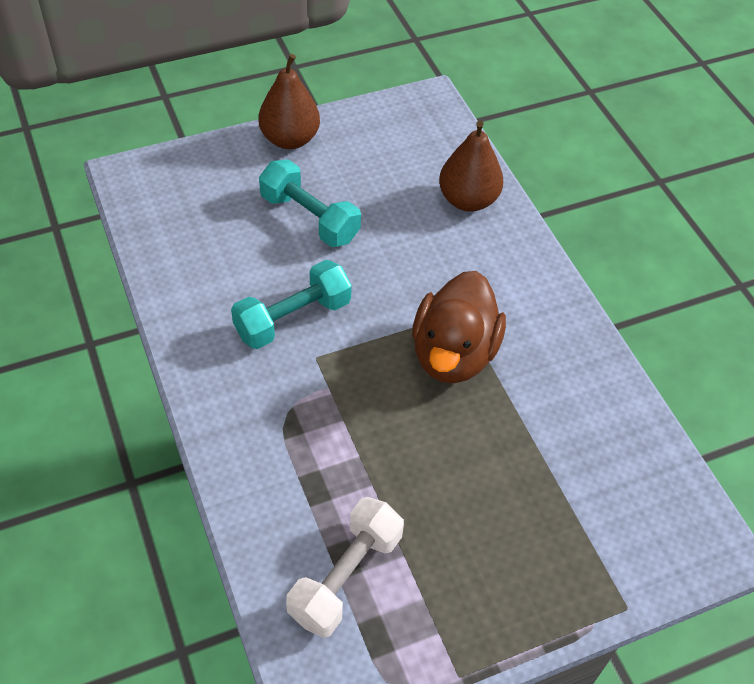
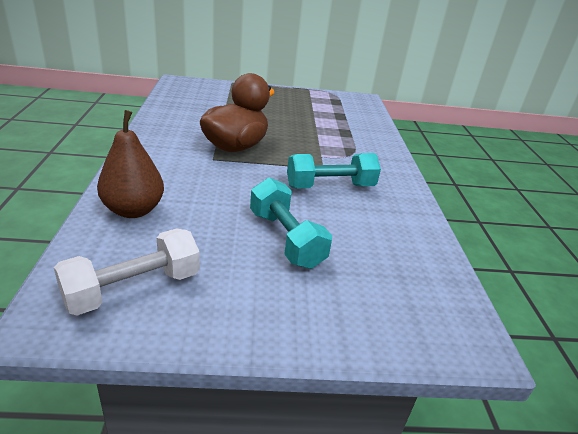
camera: 160 degrees left, 20 degrees down
brown pear [258,54,320,149] -> none
white dumbbell [286,497,404,638] -> white dumbbell moved to [54,228,200,316]

